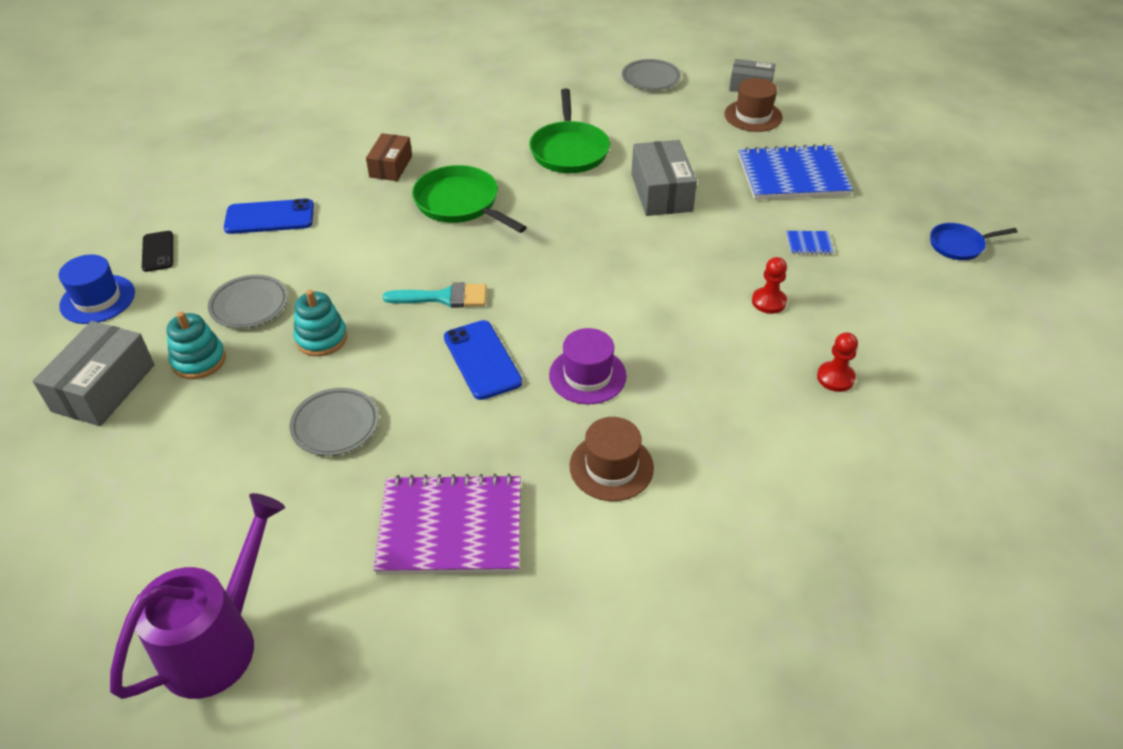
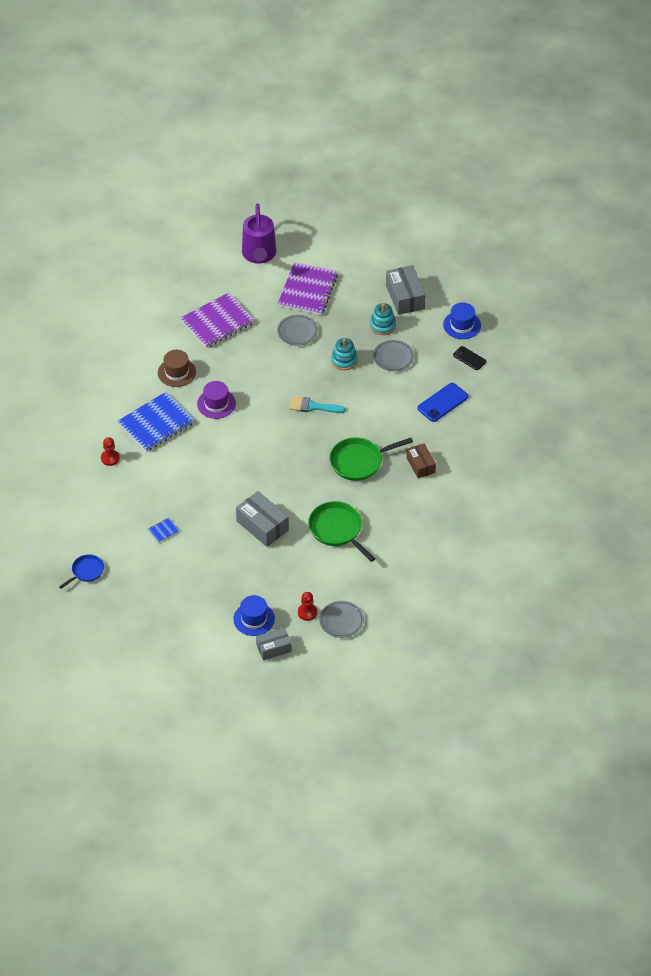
camera: 145 degrees right, 5 degrees up
turquoise brush [383,282,487,308] -> turquoise brush turned 45 degrees clockwise [289,396,346,413]
green pan [412,165,527,233] -> green pan turned 150 degrees clockwise [330,437,413,481]
blue phone [444,320,522,400] -> none
brown hat [724,78,783,132] -> blue hat [233,595,275,636]
blue notebook [739,144,853,200] -> blue notebook moved to [117,392,194,452]
red pawn [752,257,787,314] -> red pawn moved to [298,592,317,621]
none -> purple notebook [278,262,338,315]

